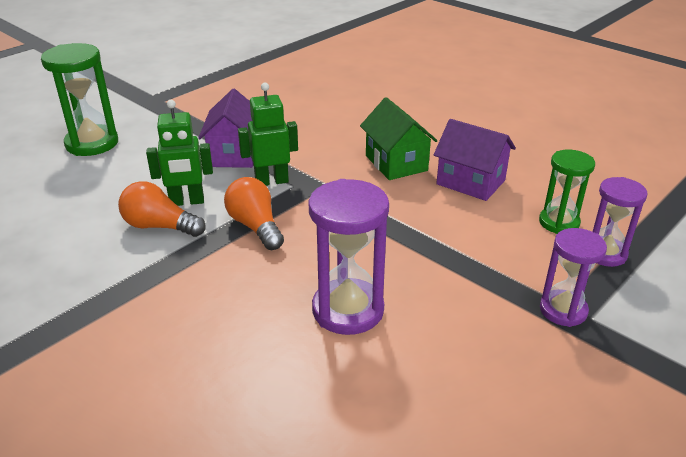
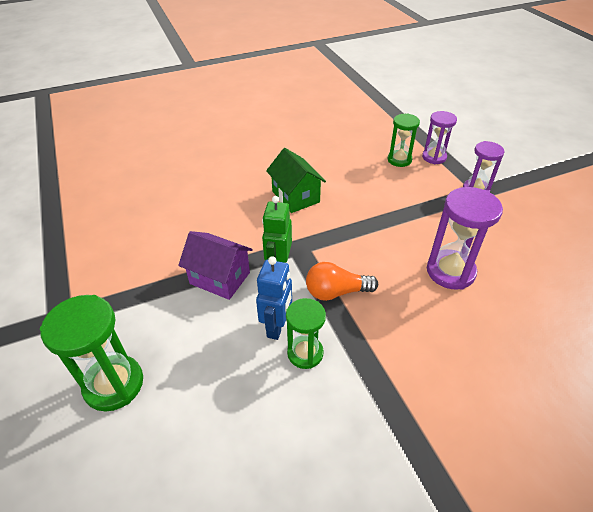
camera: 65 degrees left, 10 degrees up
orange light bulb [118,181,206,237] -> green hourglass [286,298,326,369]
green robot [146,100,213,206] -> blue robot [256,256,292,340]
green house [360,97,438,180] -> green house turned 60 degrees clockwise [266,148,326,213]
purple house [434,119,516,201] -> none

